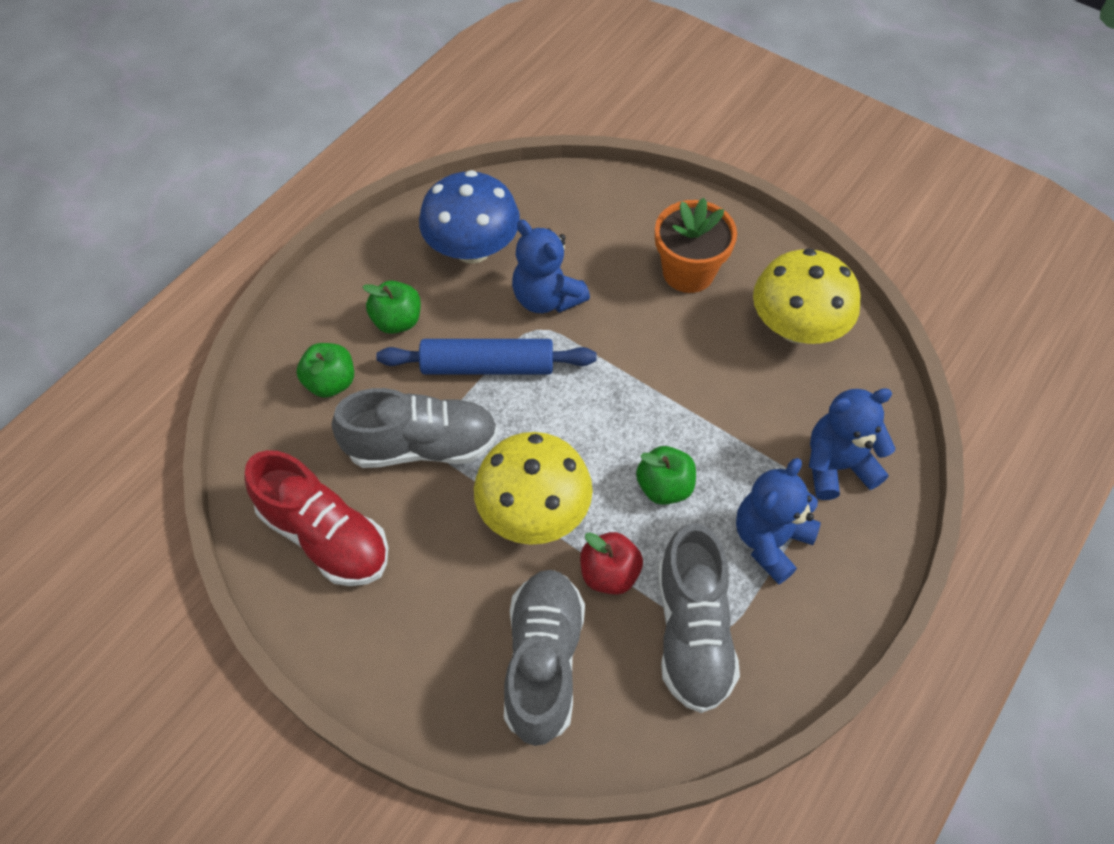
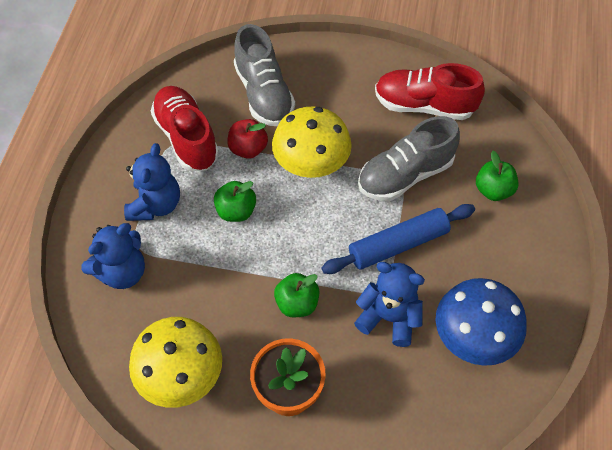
camera: 155 degrees right, 0 degrees up
green apple [362,281,421,334] -> green apple moved to [274,273,320,317]
grey shoe [658,523,740,713] -> red shoe [151,86,219,171]

